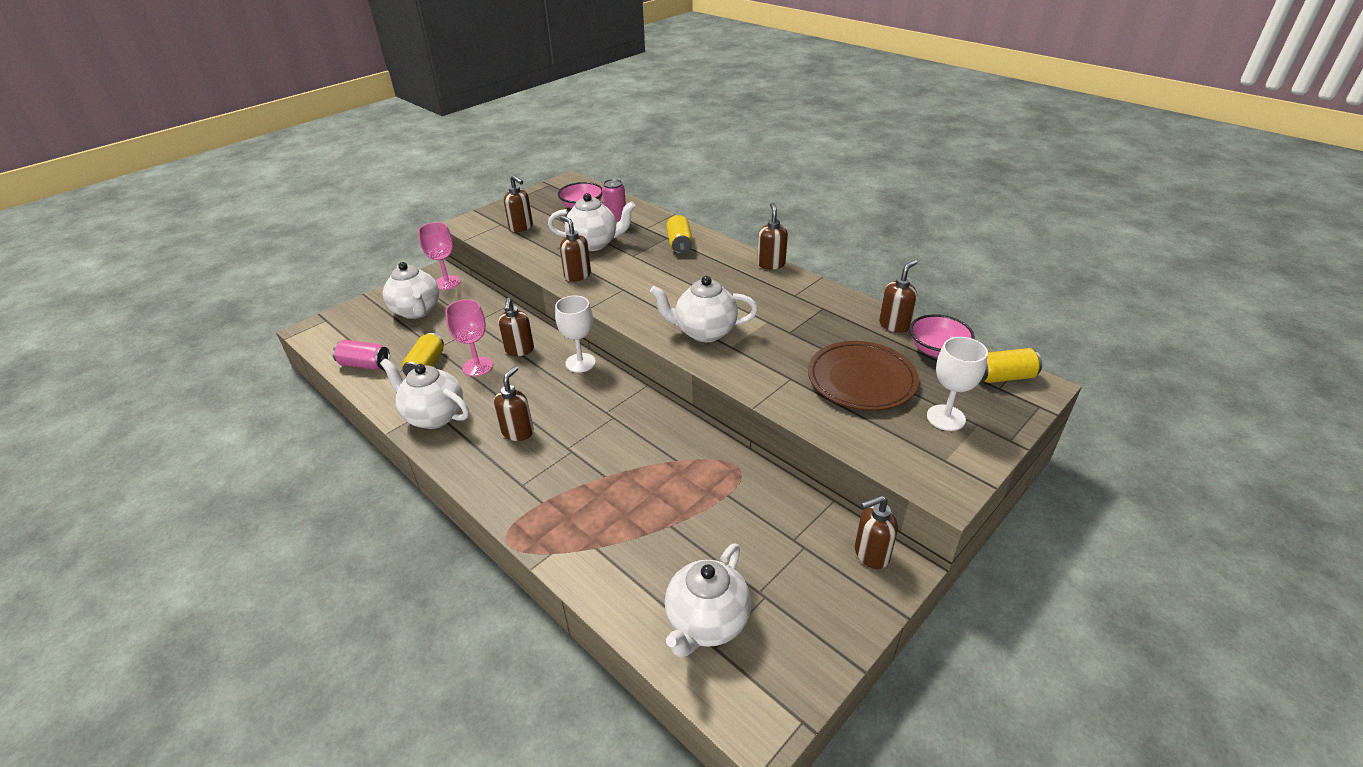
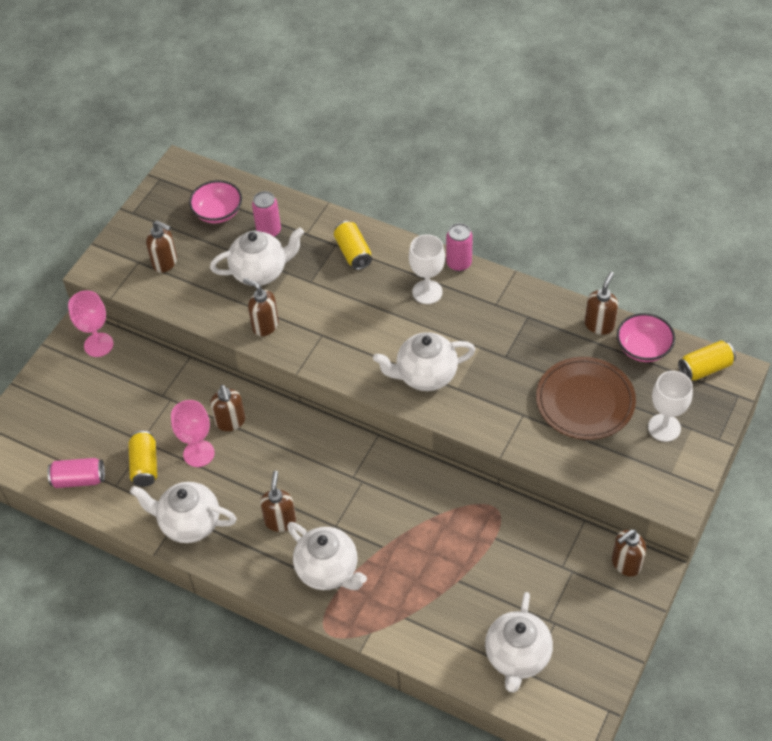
camera: 15 degrees left, 15 degrees up
white teapot [383,262,439,319] -> white teapot moved to [287,522,367,590]
white goblet [555,295,596,373] -> white goblet moved to [409,234,445,304]
brown soap dispenser [757,203,788,269] -> pink can [446,223,473,272]

